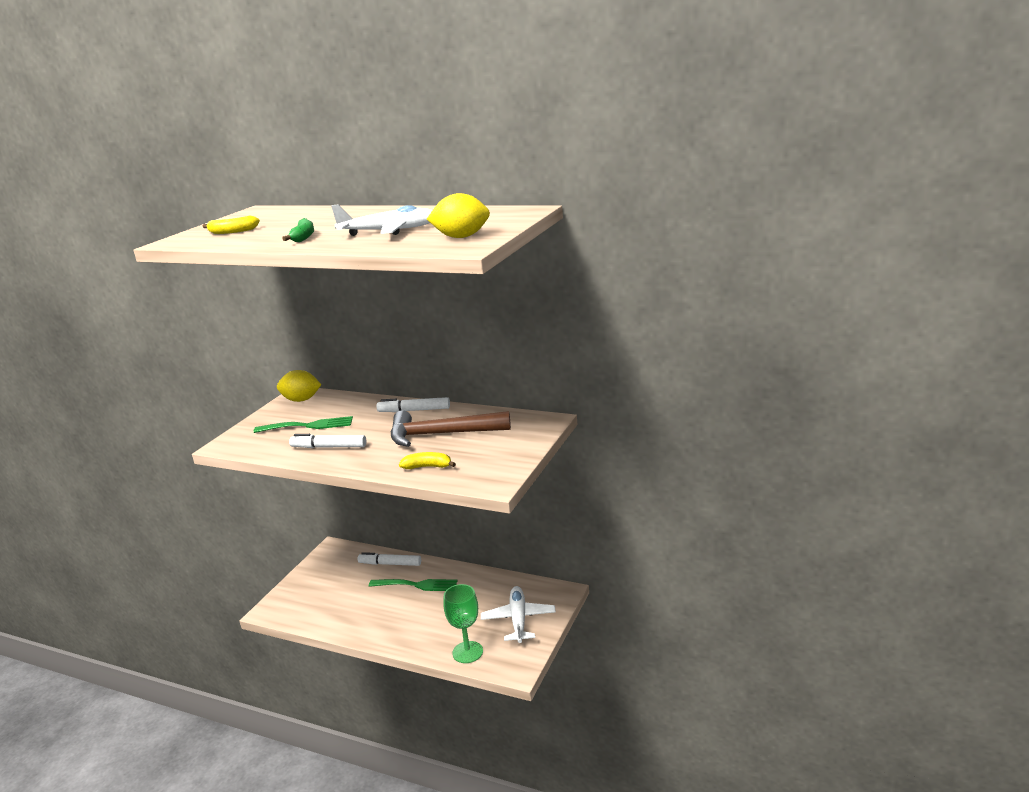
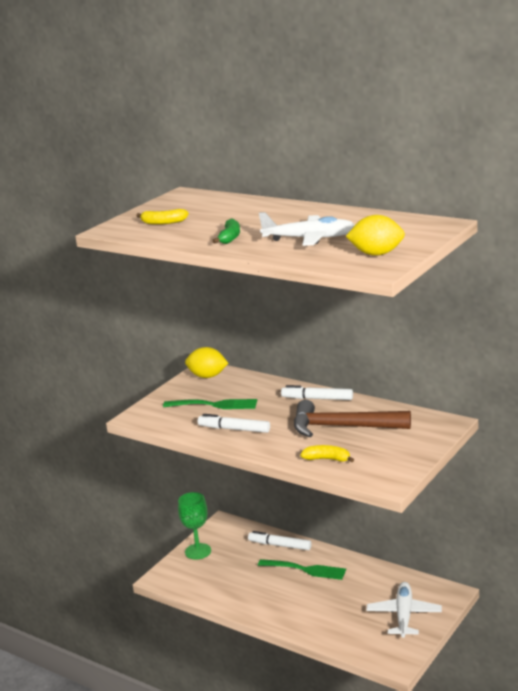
camera: 10 degrees right, 0 degrees up
green goblet [443,584,483,663] -> green goblet moved to [178,492,211,560]

